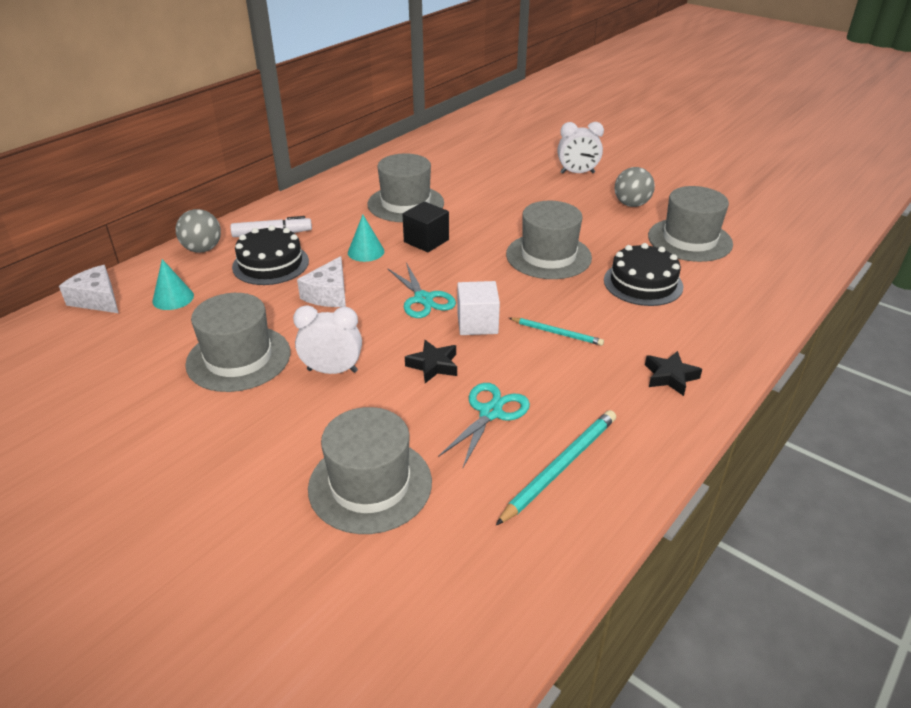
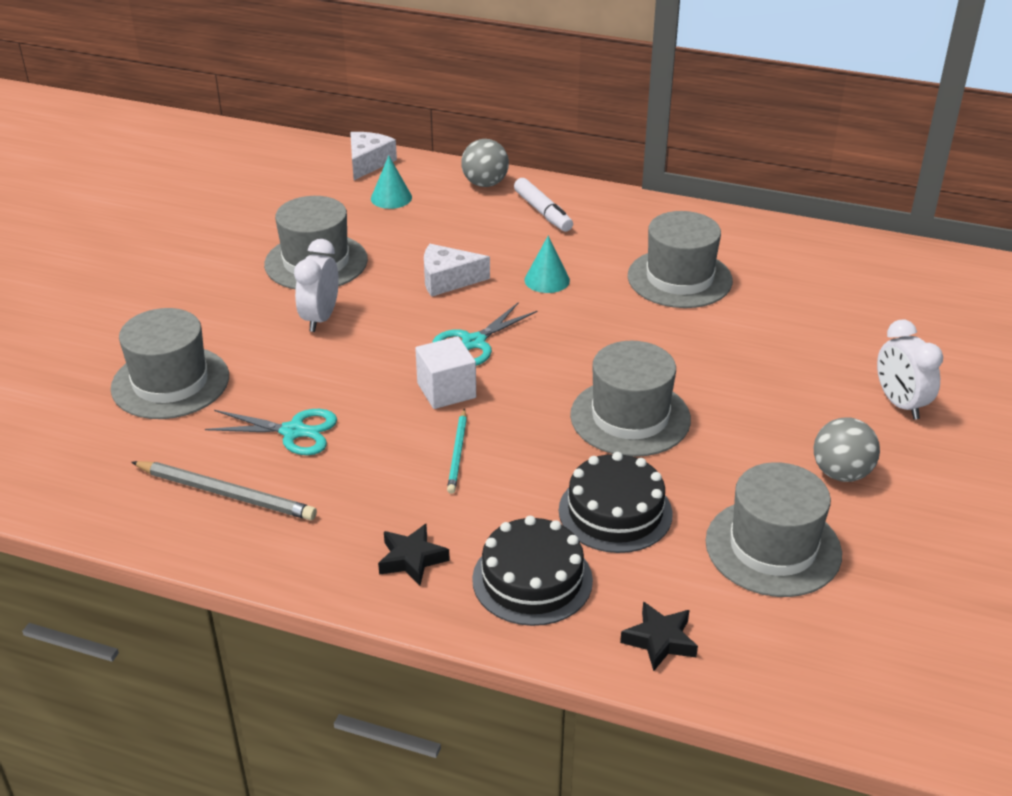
camera: 70 degrees right, 0 degrees up
black cake [232,225,309,285] -> black cake moved to [472,516,593,626]
white clock [293,305,362,374] -> white clock turned 150 degrees counterclockwise [294,239,339,332]
black cube [403,201,449,252] -> none
black star [405,340,457,383] -> black star moved to [620,601,698,671]
turquoise pencil [496,410,616,525] -> grey pencil [131,461,317,520]

